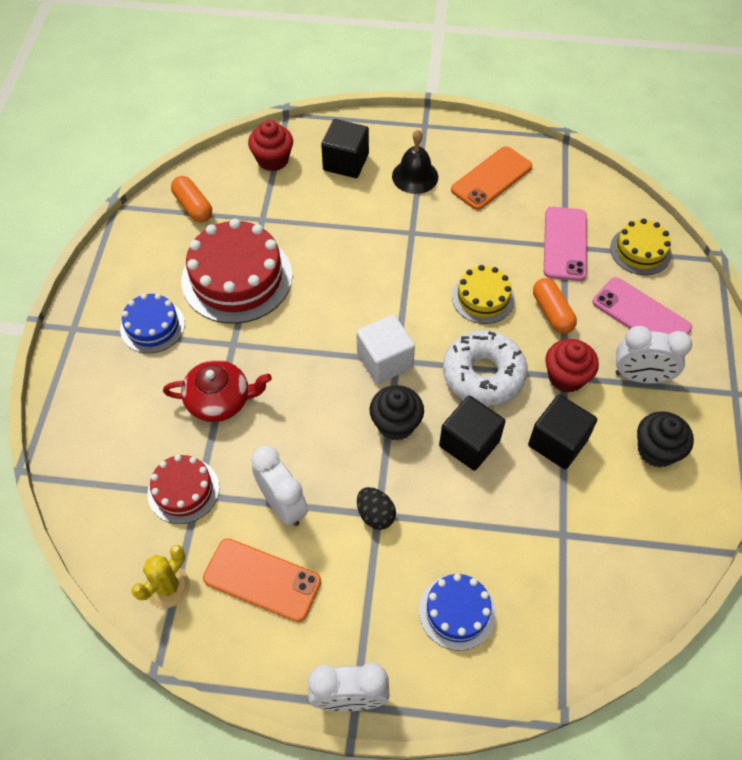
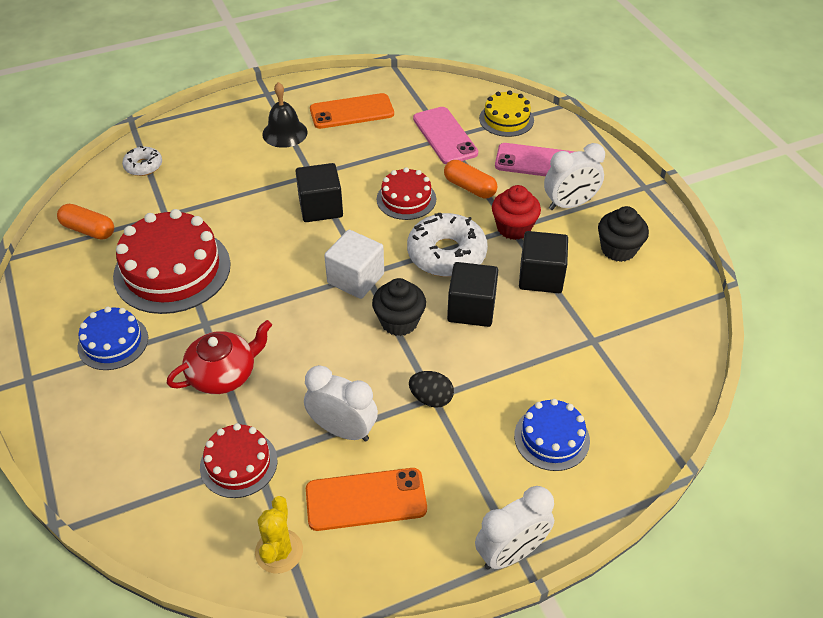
camera: 30 degrees left, 10 degrees down
red cupcake [248,120,293,171] -> white donut [122,146,162,176]
black cube [321,119,369,178] -> black cube moved to [295,163,343,222]
orange phone [451,146,532,210] -> orange phone turned 60 degrees clockwise [310,93,394,129]
yellow cake [452,265,515,324] -> red cake [377,167,436,220]

